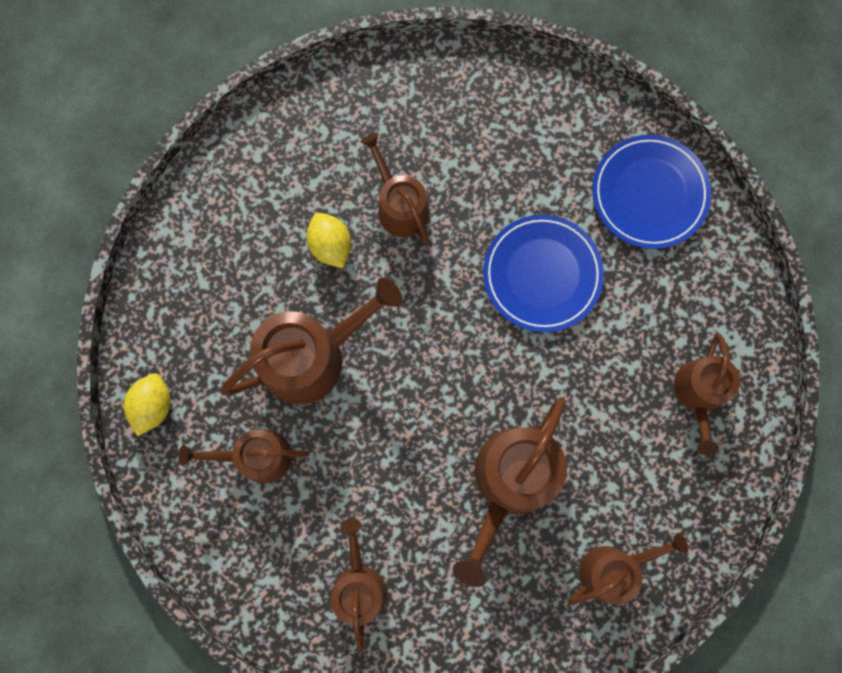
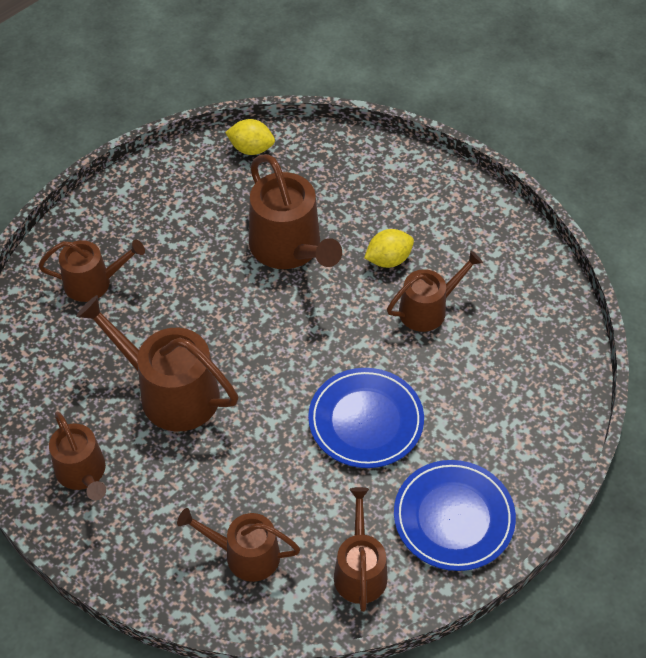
camera: 90 degrees right, 25 degrees down
brown watering can [179,429,310,484] -> brown watering can moved to [334,487,387,612]

